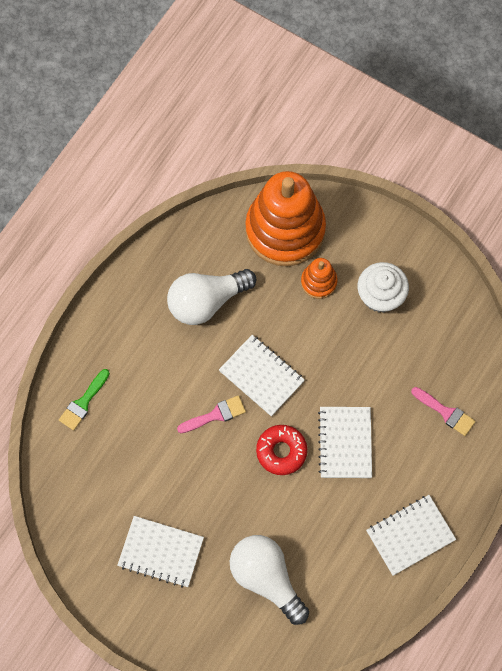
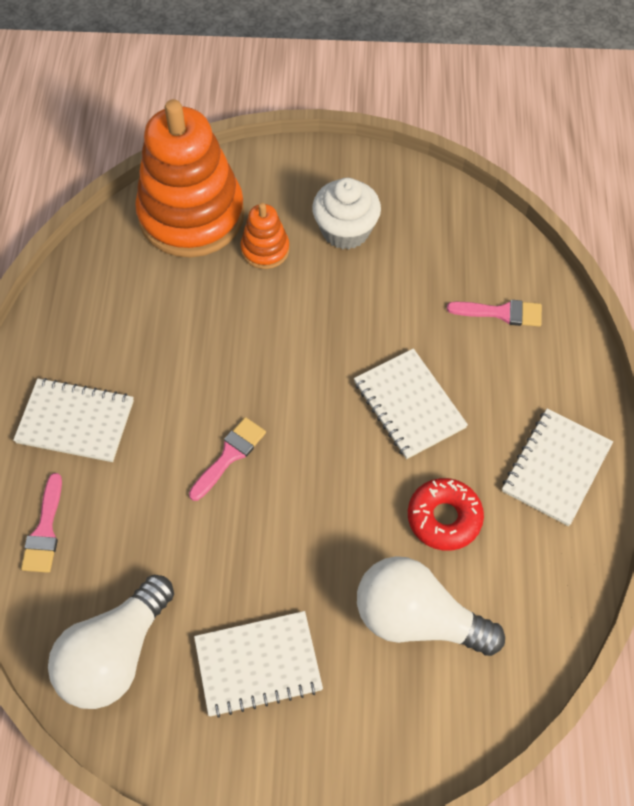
camera: 30 degrees left, 10 degrees down
green brush [59,369,110,431] -> pink brush [21,473,62,573]
white light bulb [167,269,256,325] -> white light bulb moved to [48,575,174,709]
white notebook [219,335,305,416] -> white notebook moved to [13,378,134,462]
red donut [256,425,307,475] -> red donut moved to [408,478,484,551]

